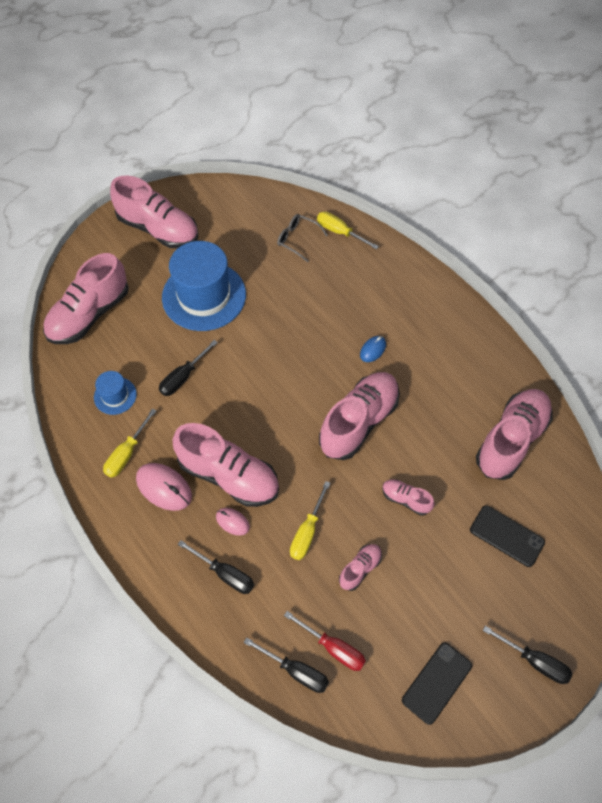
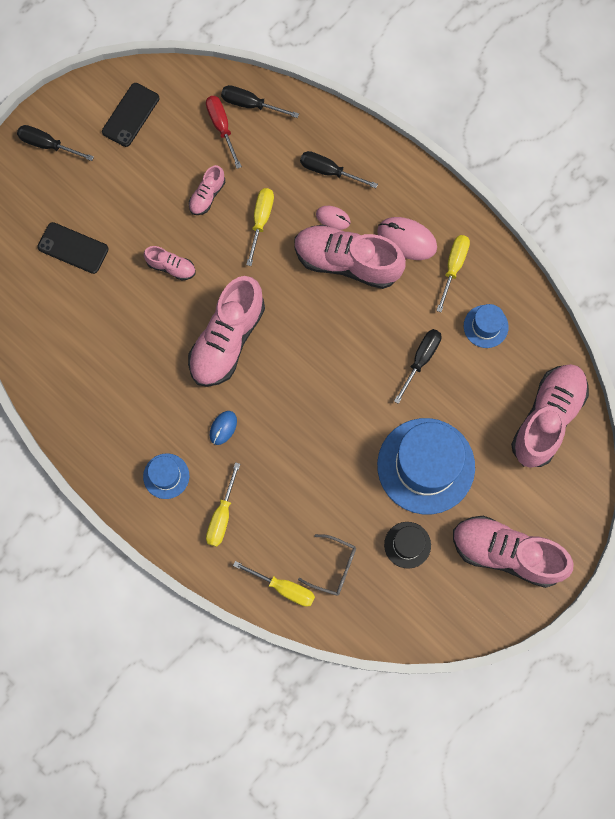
camera: 170 degrees right, 15 degrees up
red screwdriver [284,611,366,671] -> red screwdriver turned 45 degrees clockwise [206,96,242,169]
pink shoe [476,389,553,480] -> none
none -> blue hat [143,453,189,499]
none -> yellow screwdriver [206,462,240,547]
none -> black hat [384,522,431,569]

